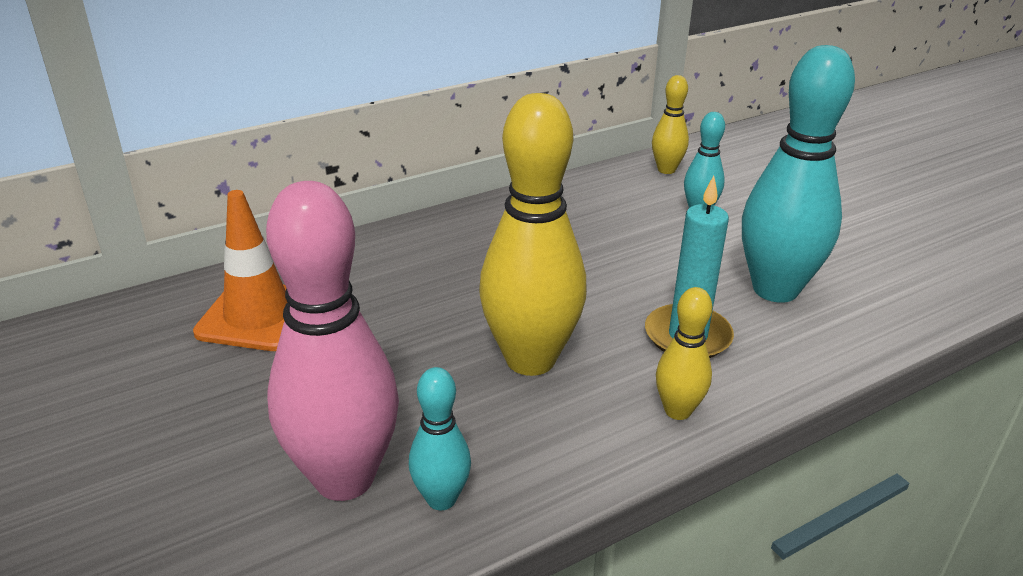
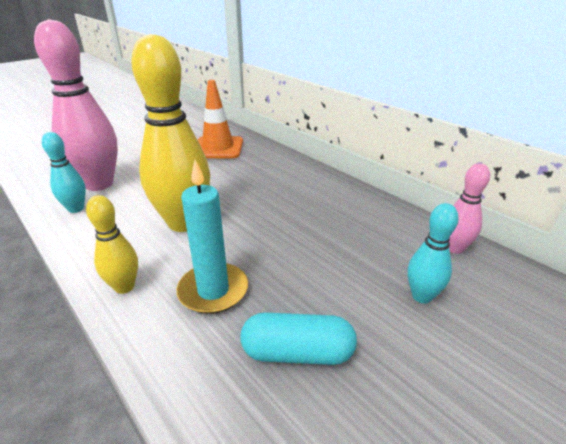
camera: 80 degrees right, 0 degrees up
yellow bowling pin [652,75,689,174] -> none
turquoise bowling pin [742,45,855,303] -> turquoise capsule [241,313,357,365]
none -> pink bowling pin [449,163,490,254]

